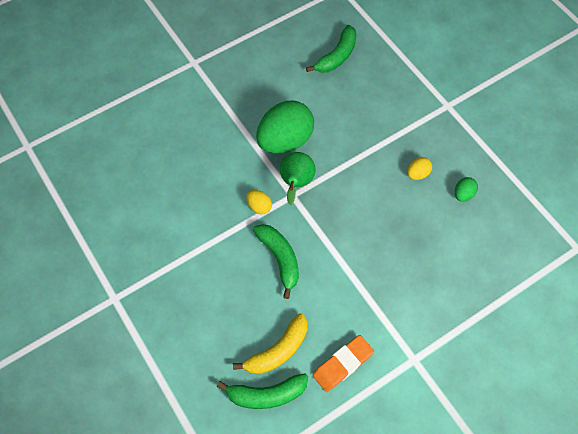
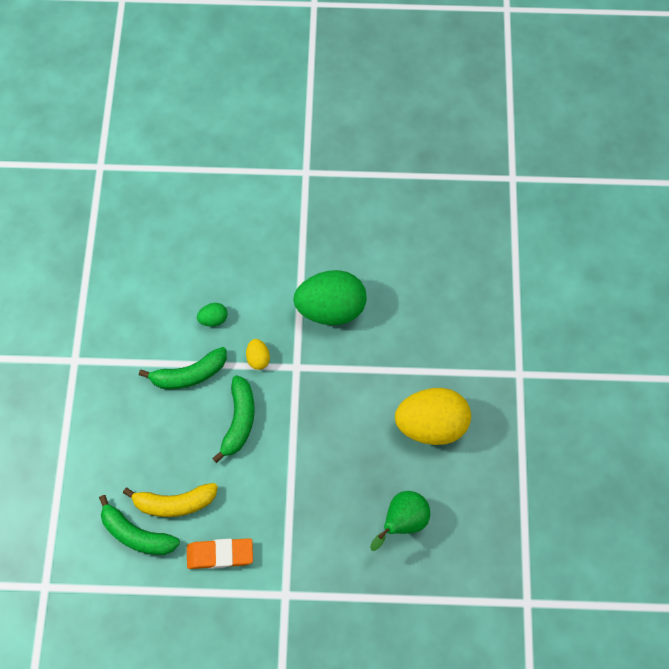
camera: 35 degrees right, 5 degrees up
green pear [280,152,316,205] -> green pear moved to [370,491,430,551]
green banana [306,25,357,73] -> green banana moved to [139,347,227,389]
yellow egg [407,157,432,180] -> yellow egg [395,388,471,445], size x2.33
green egg [455,177,478,202] -> green egg moved to [197,303,228,327]

